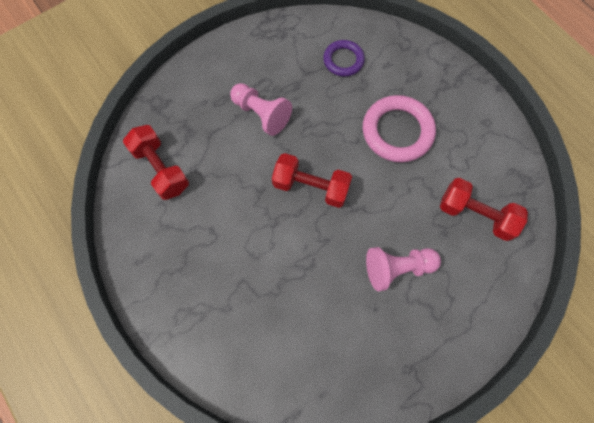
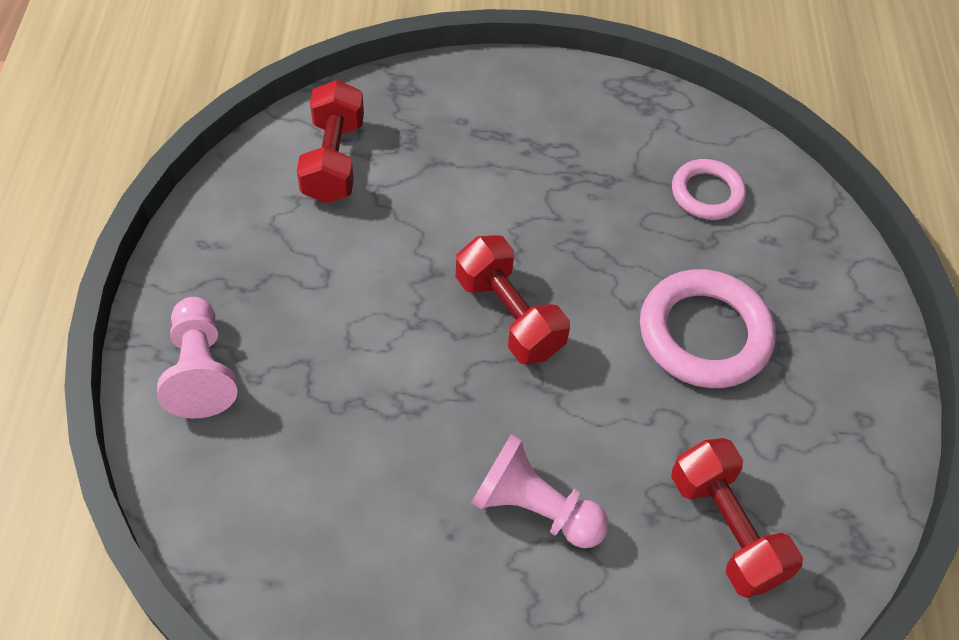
camera: 35 degrees right, 15 degrees down
pink pawn [230,83,292,136] -> pink pawn moved to [157,297,238,419]
purple ring [323,40,365,77] -> pink ring [672,159,746,220]

